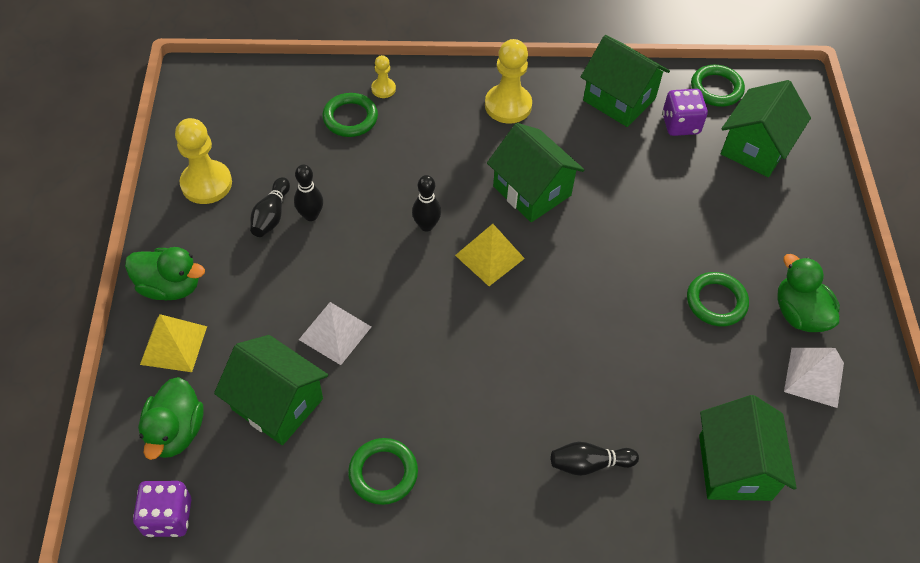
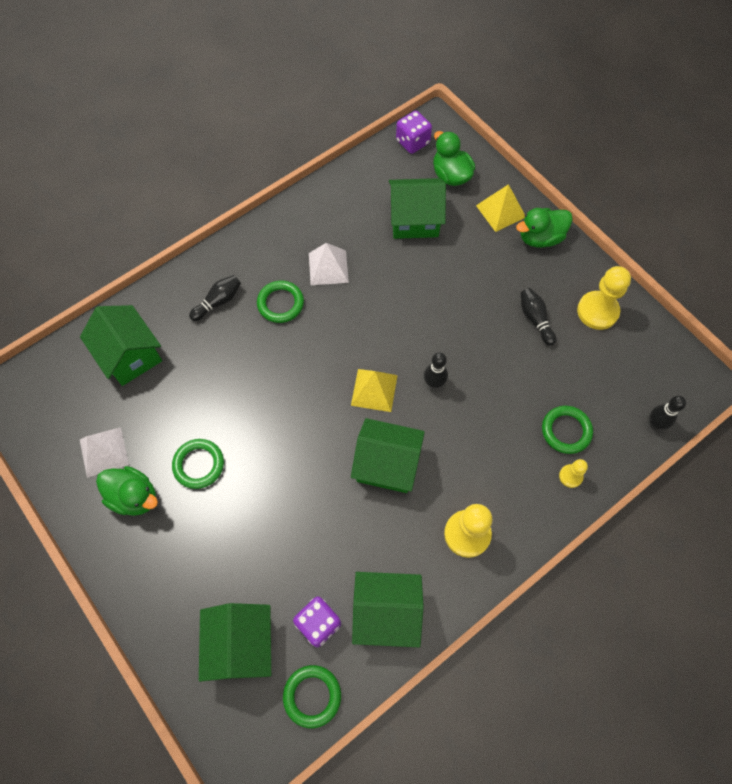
camera: 145 degrees right, 10 degrees up
black bowling pin [294,164,323,221] -> black bowling pin moved to [649,395,686,430]
white pyramid [299,302,371,365] -> white pyramid moved to [309,243,349,285]
green ring [348,438,418,505] -> green ring moved to [257,280,304,323]

